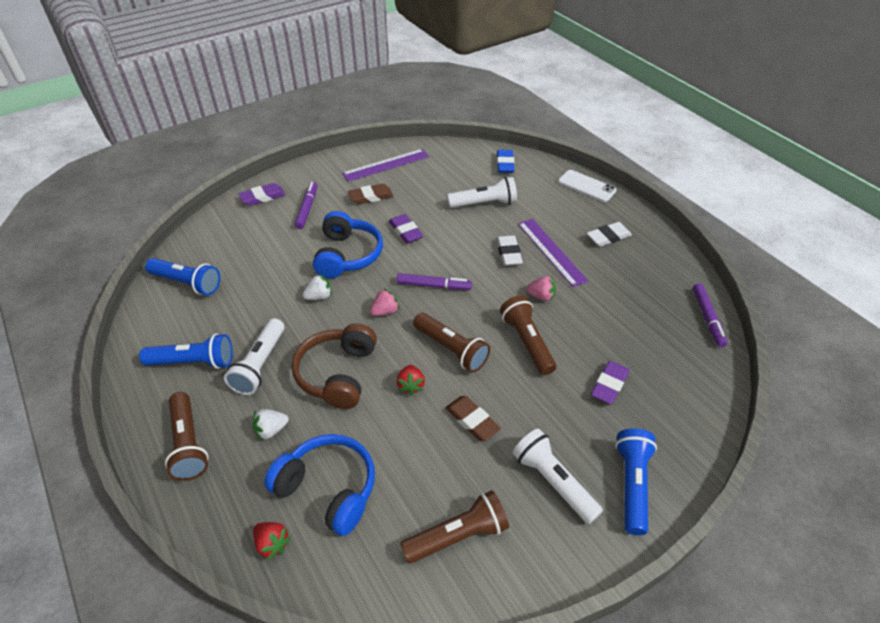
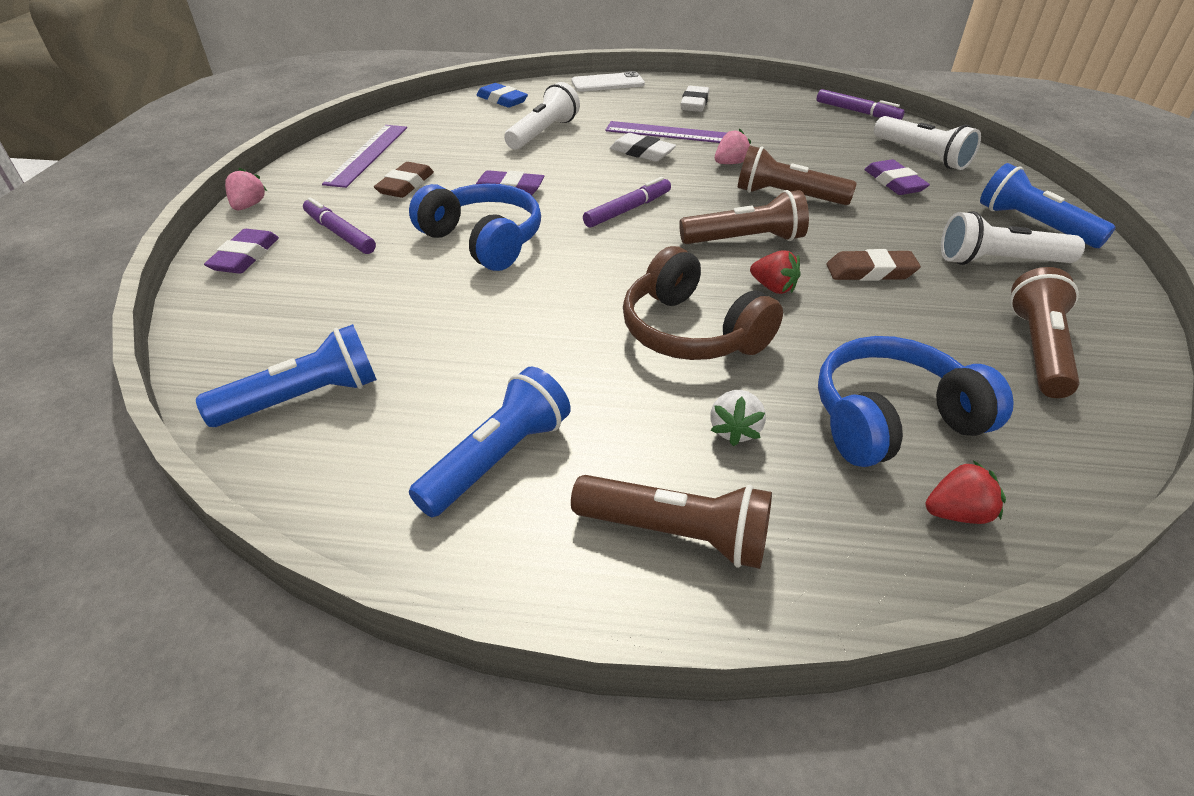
camera: 50 degrees left, 5 degrees down
white flashlight [224,318,284,395] -> white flashlight moved to [874,116,981,170]
white strawberry [302,274,332,300] -> none
pink strawberry [370,289,400,316] -> pink strawberry moved to [225,168,267,210]

